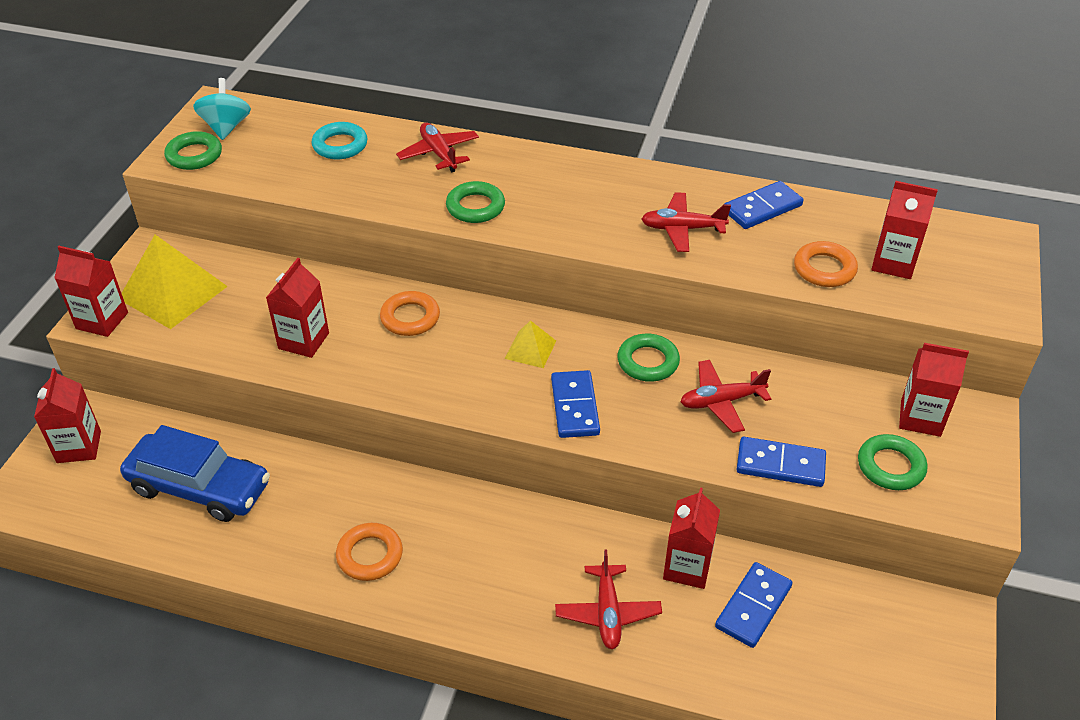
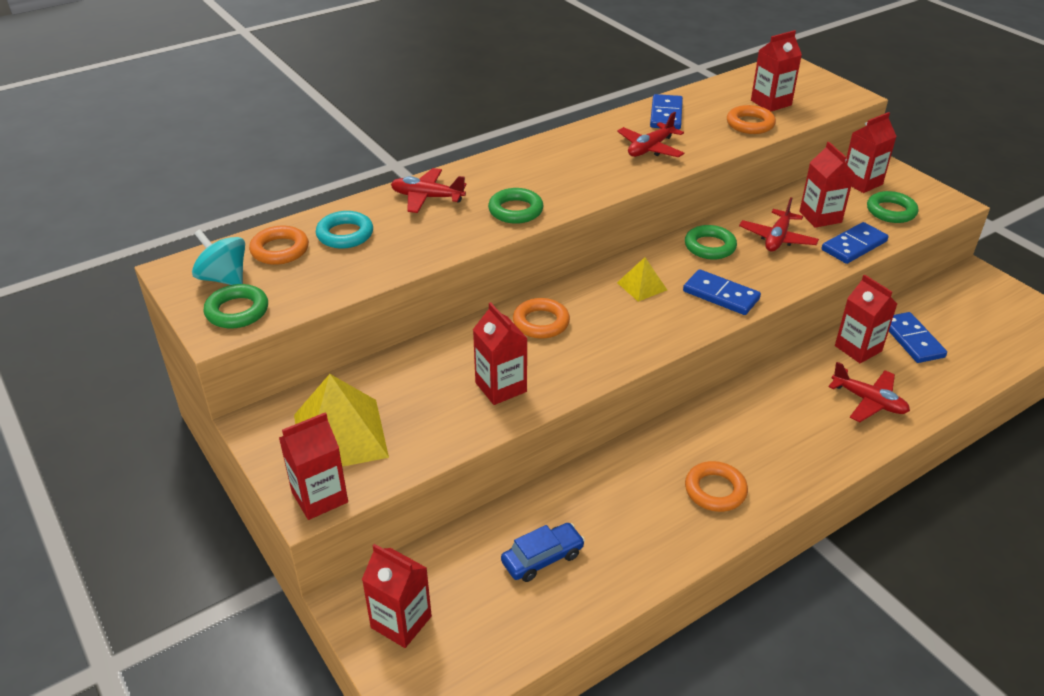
camera: 50 degrees left, 5 degrees down
blue car [120,425,270,522] -> blue car [501,523,585,582], size x0.55
none -> orange ring [249,226,309,265]
none -> red carton [799,142,855,228]

